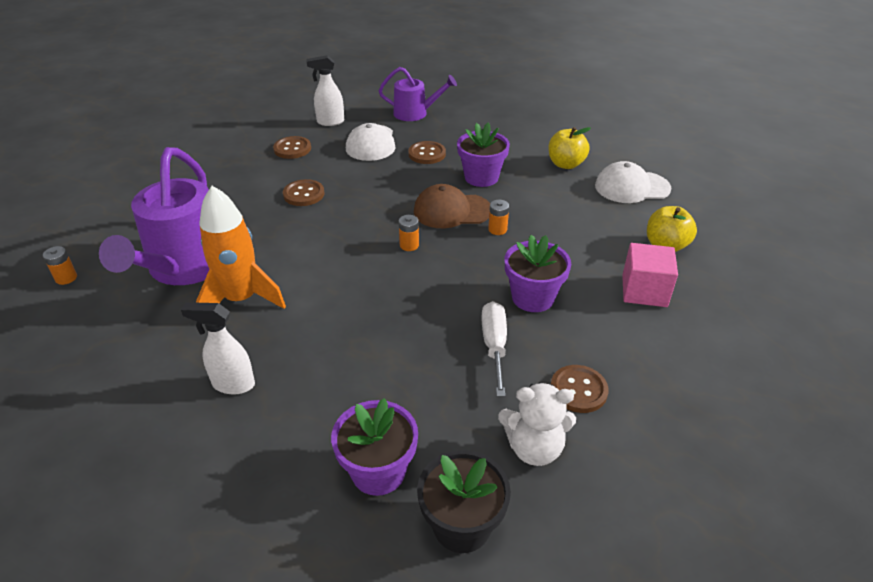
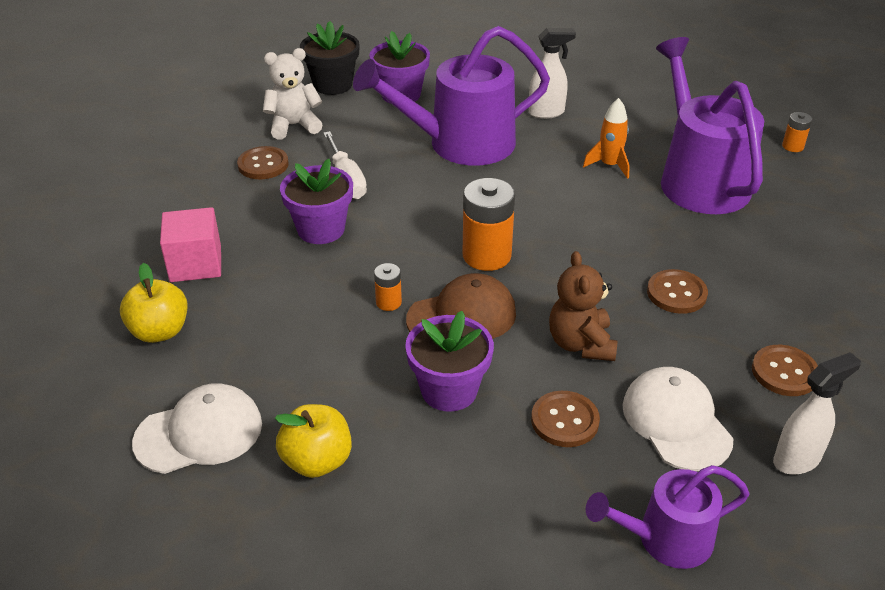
camera: 160 degrees right, 0 degrees up
orange rocket [196,186,286,309] -> orange rocket [583,98,630,179], size x0.56
orange battery [399,215,419,251] -> orange battery [462,178,515,271], size x2.00
none -> purple watering can [353,26,550,166]
none -> brown teddy bear [549,251,617,361]

